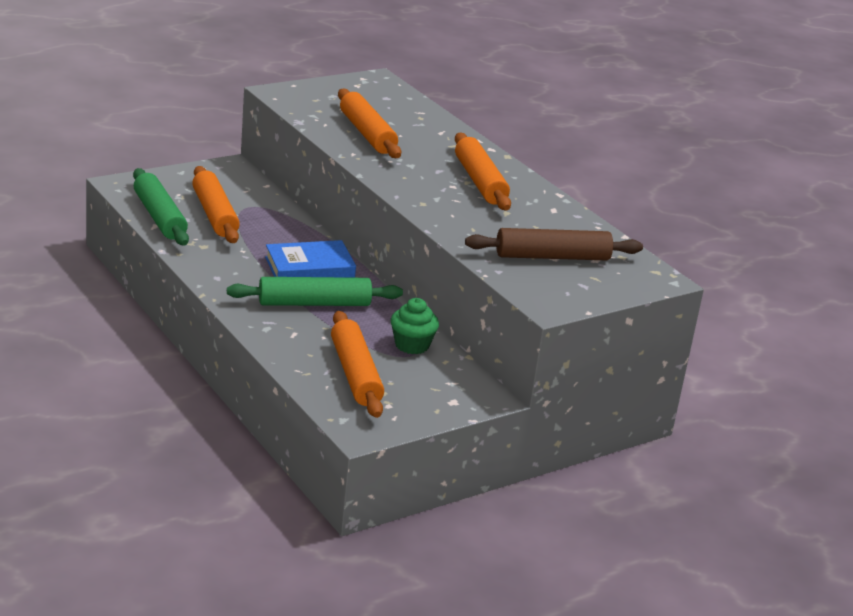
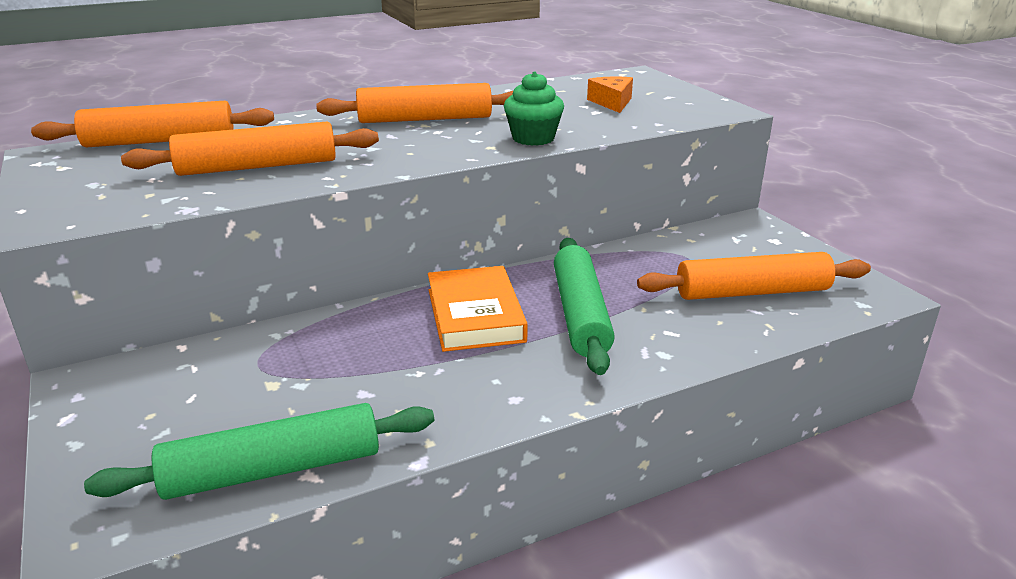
camera: 80 degrees left, 0 degrees up
orange rolling pin [192,166,240,243] -> orange rolling pin moved to [31,101,274,147]
blue book [265,240,356,278] -> orange book [428,266,528,352]
green cupcake [391,298,439,354] -> green cupcake moved to [504,71,564,146]
brown rolling pin [465,228,643,260] -> orange cheese [587,76,633,113]

